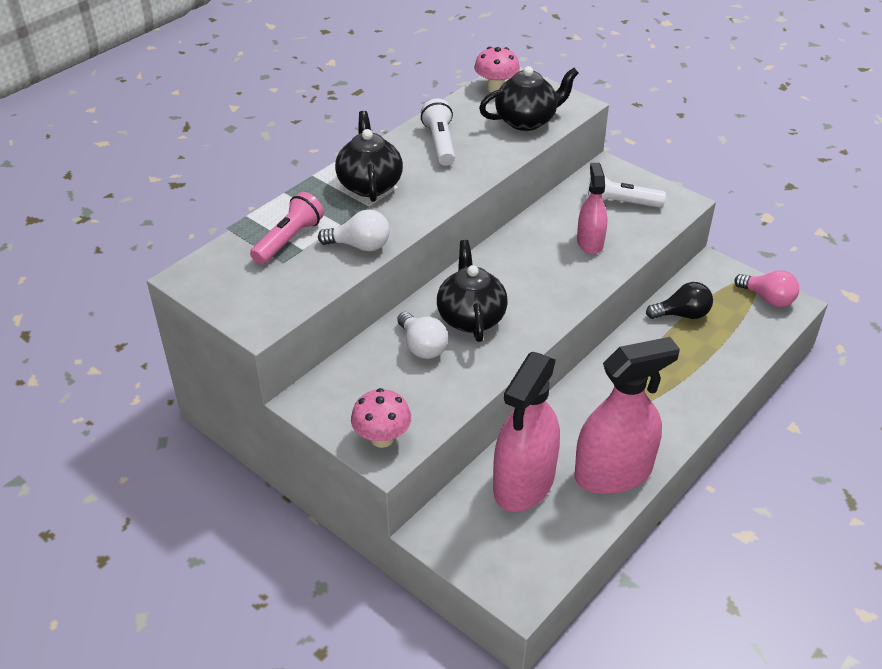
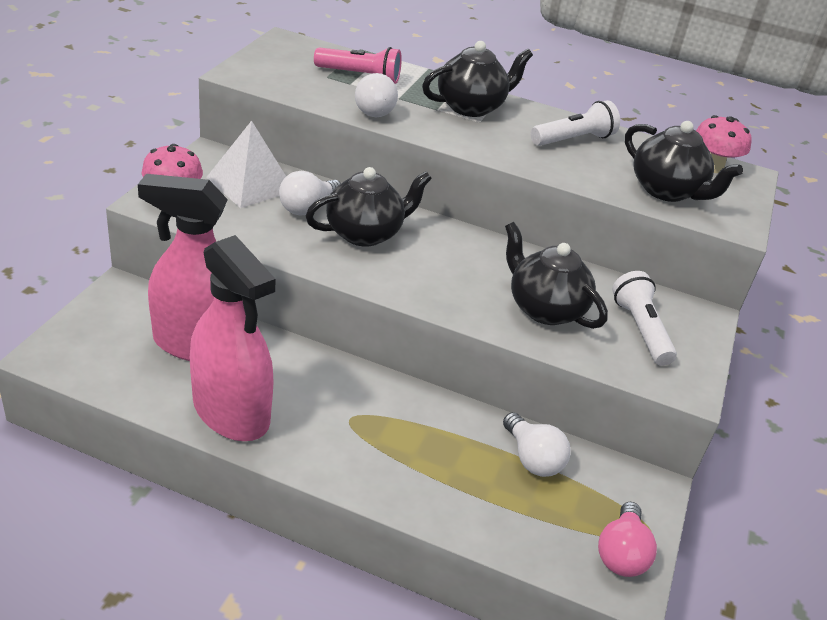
camera: 65 degrees right, 5 degrees down
pink spray bottle [577,163,608,254] -> black teapot [505,222,608,329]
black light bulb [646,282,713,319] -> white light bulb [503,412,571,477]
none -> white pyramid [206,121,286,208]

